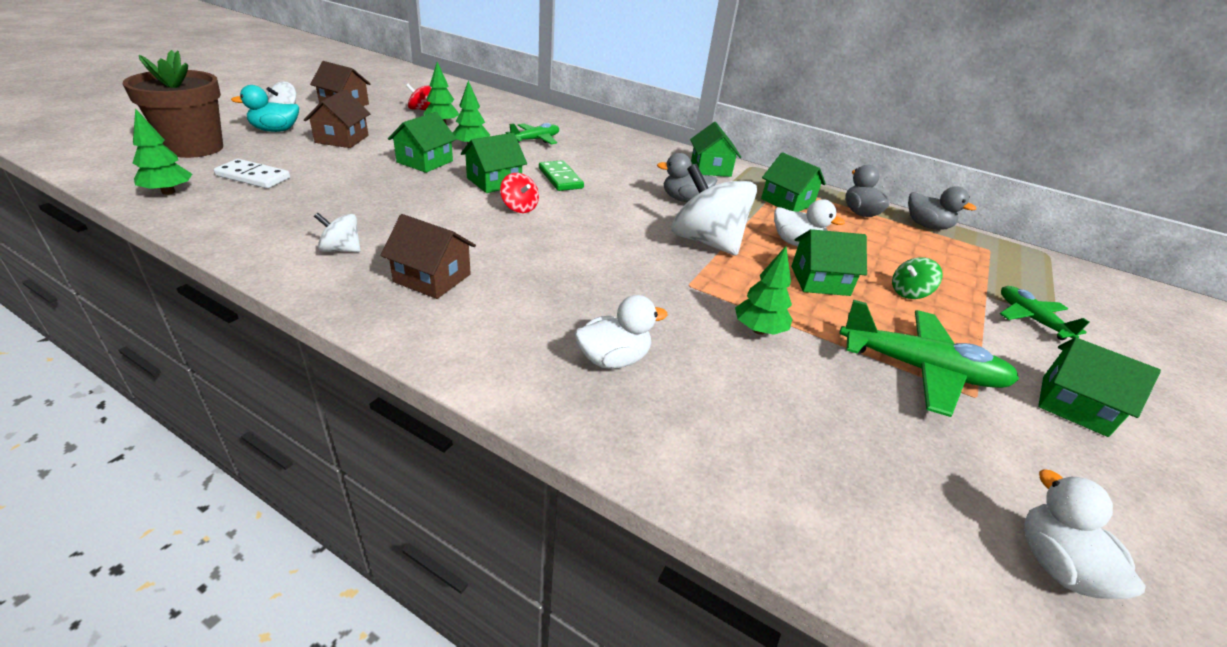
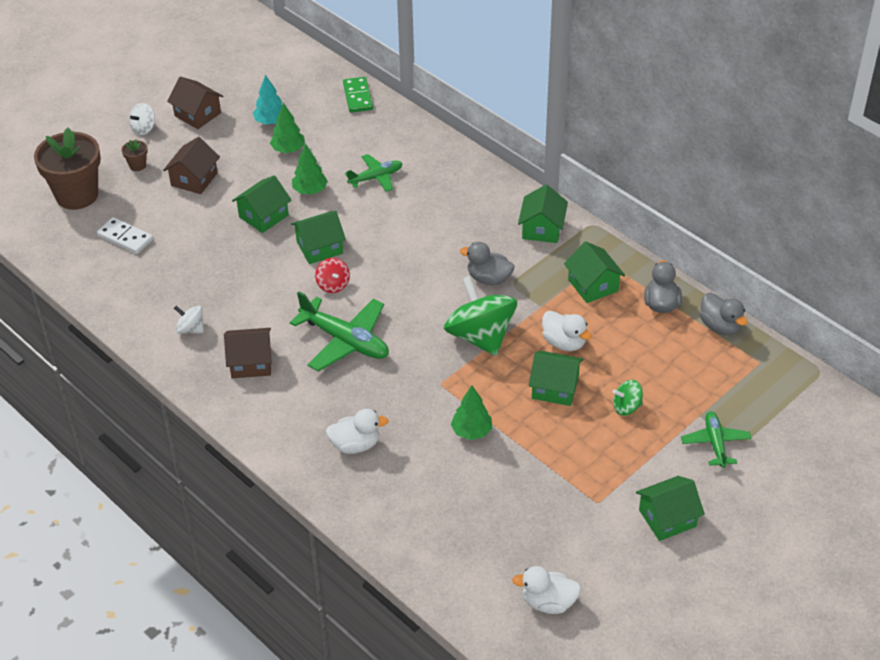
camera: 20 degrees right, 10 degrees up
green tree [133,108,192,195] -> none
turquoise duck [231,85,299,132] -> brown flower pot [122,139,148,171]
brown house [380,214,476,299] -> brown house turned 45 degrees counterclockwise [224,328,272,378]
red spinning top [406,84,431,110] -> turquoise tree [253,75,282,125]
green domino [539,160,584,191] -> green domino moved to [343,77,373,113]
white spinning top [671,164,757,256] -> green spinning top [444,276,517,356]
green plane [839,300,1019,417] -> green plane moved to [290,291,389,372]
white duck [1024,469,1146,599] -> white duck turned 90 degrees counterclockwise [512,566,581,614]
green house [1038,337,1161,437] -> green house turned 75 degrees counterclockwise [636,476,705,541]

